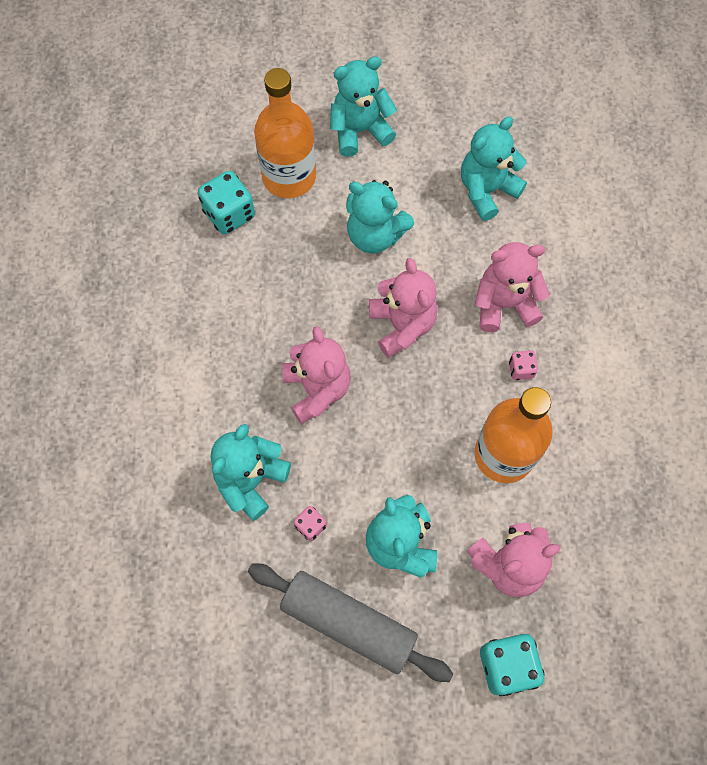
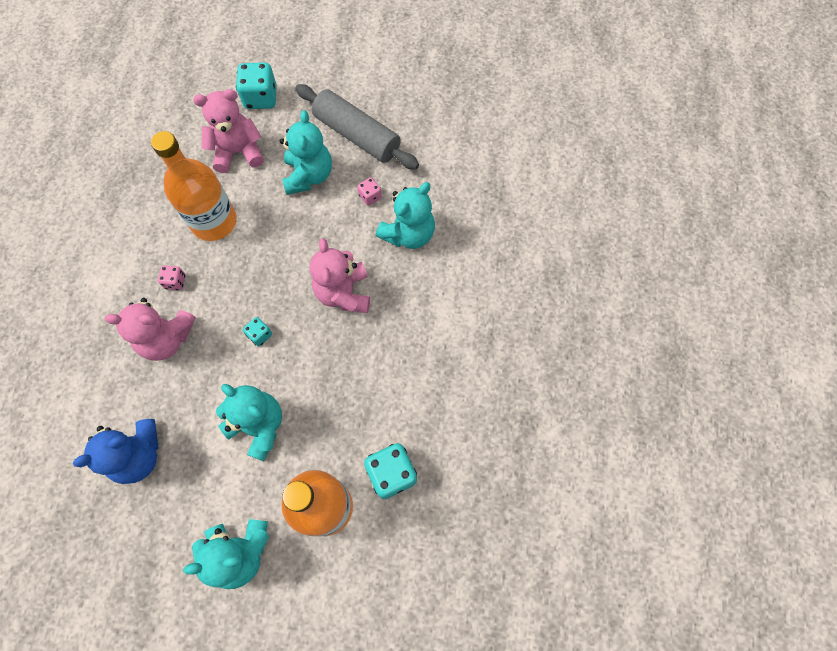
camera: 170 degrees left, 0 degrees up
pink teddy bear [369,258,437,358] -> turquoise dice [243,317,272,346]
turquoise teddy bear [461,116,527,221] -> blue teddy bear [73,419,159,484]

